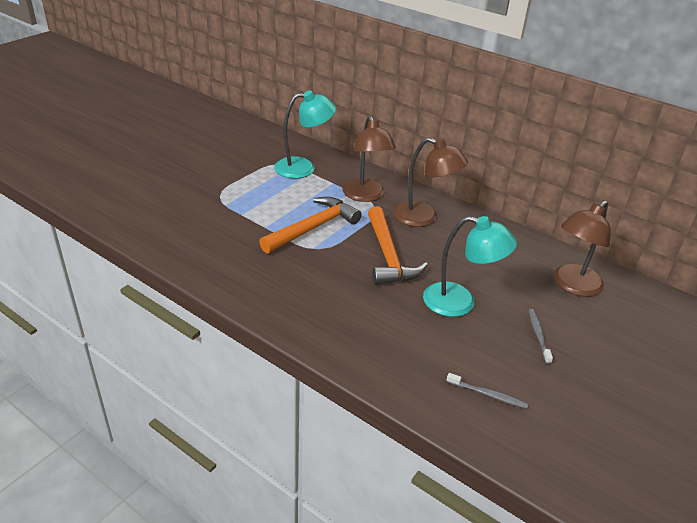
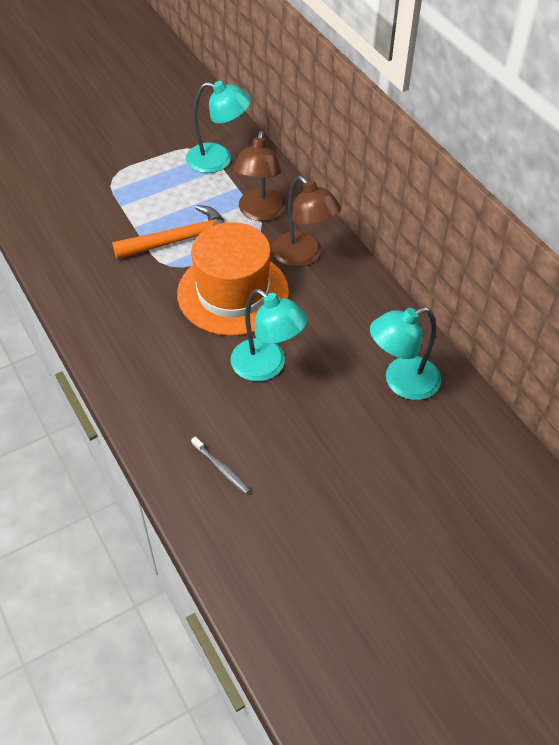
camera: 25 degrees right, 15 degrees up
orange hammer [368,206,428,285] -> orange hat [177,222,289,336]
grey toothbrush [529,309,553,364] -> none
brown lamp [554,201,611,297] -> turquoise lamp [370,307,441,400]

